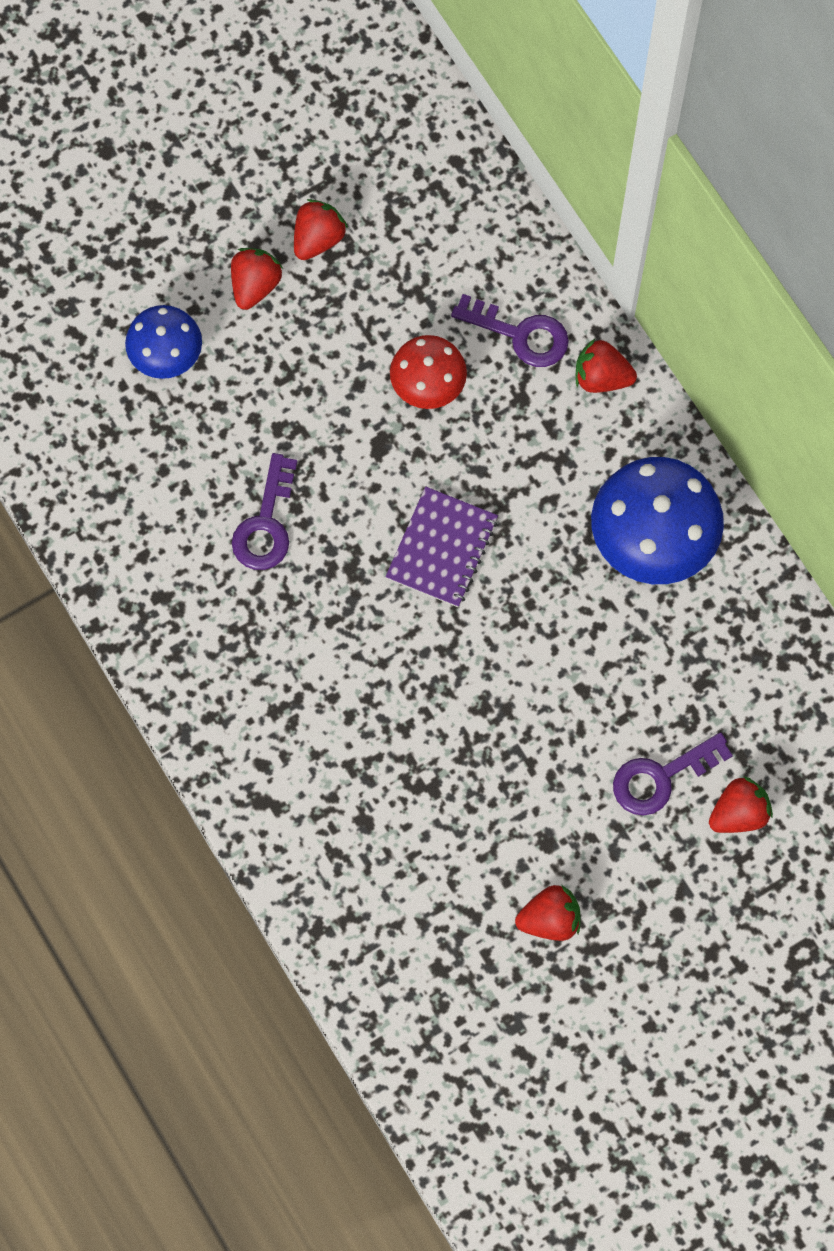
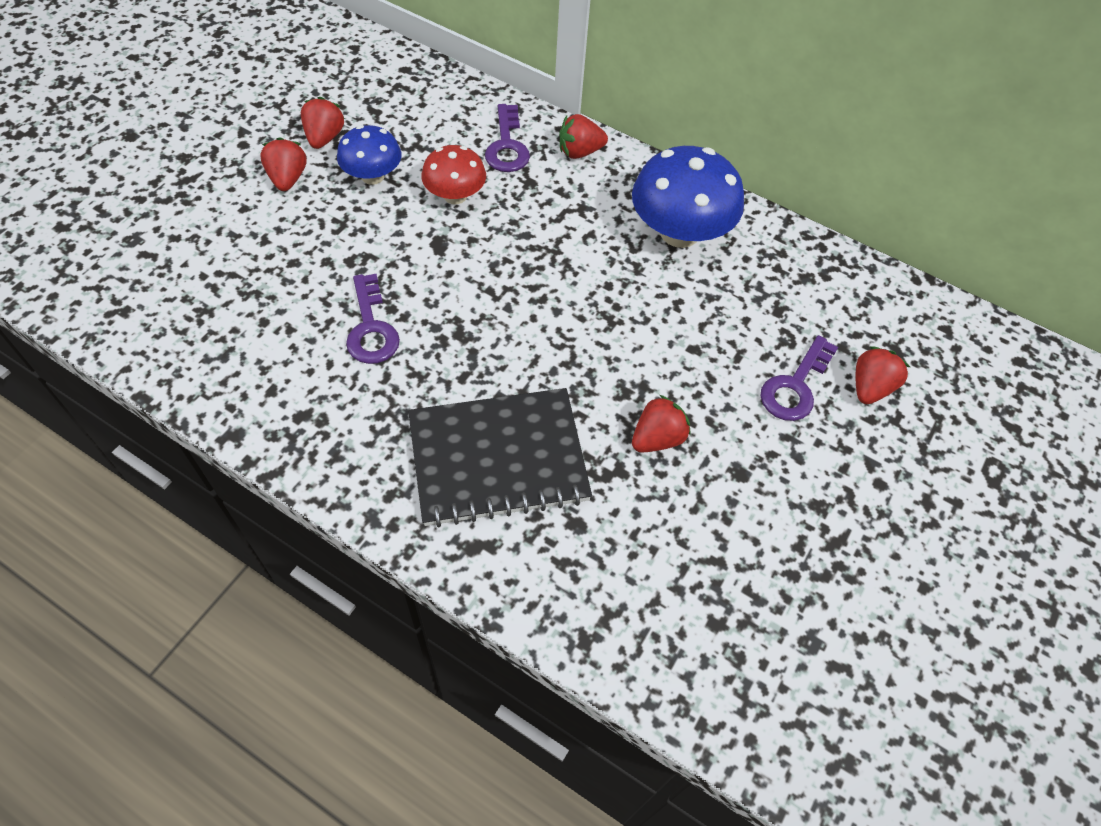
camera: 30 degrees left, 15 degrees down
blue mushroom [125,305,202,379] -> blue mushroom moved to [337,125,401,185]
purple notebook [386,487,498,607] -> none
purple key [451,294,569,367] -> purple key turned 90 degrees clockwise [485,104,530,172]
red strawberry [515,885,581,941] -> red strawberry moved to [632,395,690,453]
none -> black notebook [408,388,592,527]

